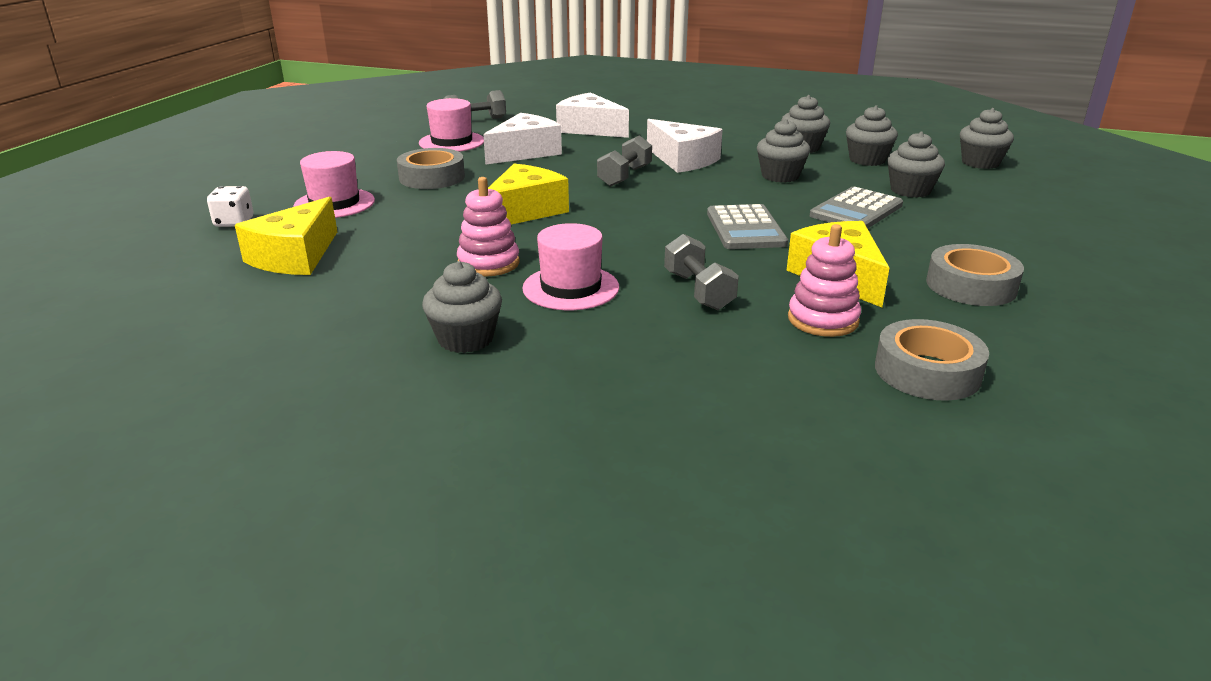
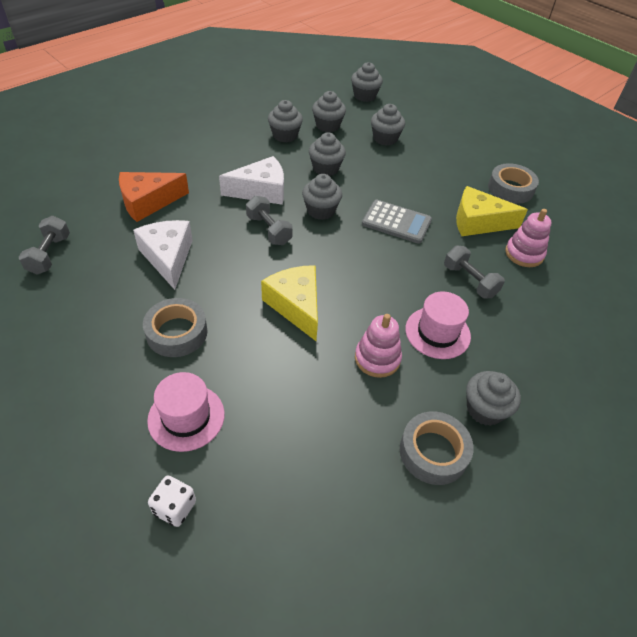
camera: 65 degrees left, 20 degrees up
yellow cheese [235,197,337,275] -> none
pink hat [419,98,484,152] -> none
white cheese [556,92,629,138] -> orange cheese [119,172,189,222]
grey dumbbell [664,234,739,310] -> grey dumbbell turned 45 degrees clockwise [444,246,505,298]
grey calculator [810,187,903,229] -> none
grey tape [875,319,989,401] -> grey tape moved to [400,411,474,485]
none -> grey cupcake [302,174,342,220]

